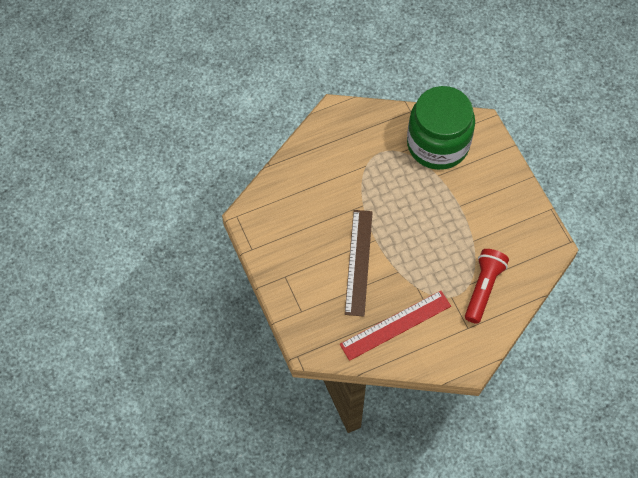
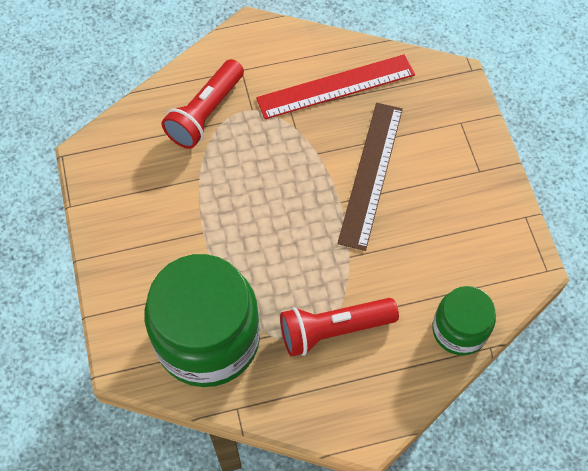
camera: 170 degrees left, 0 degrees up
none -> red flashlight [280,298,399,357]
none -> green jar [432,286,496,355]

